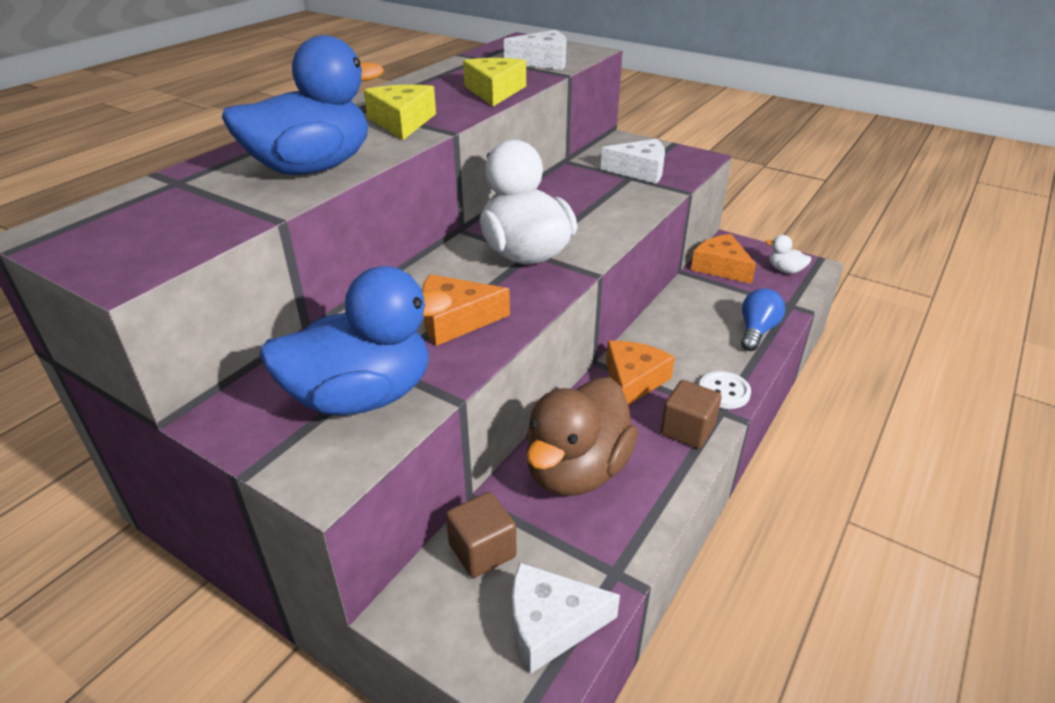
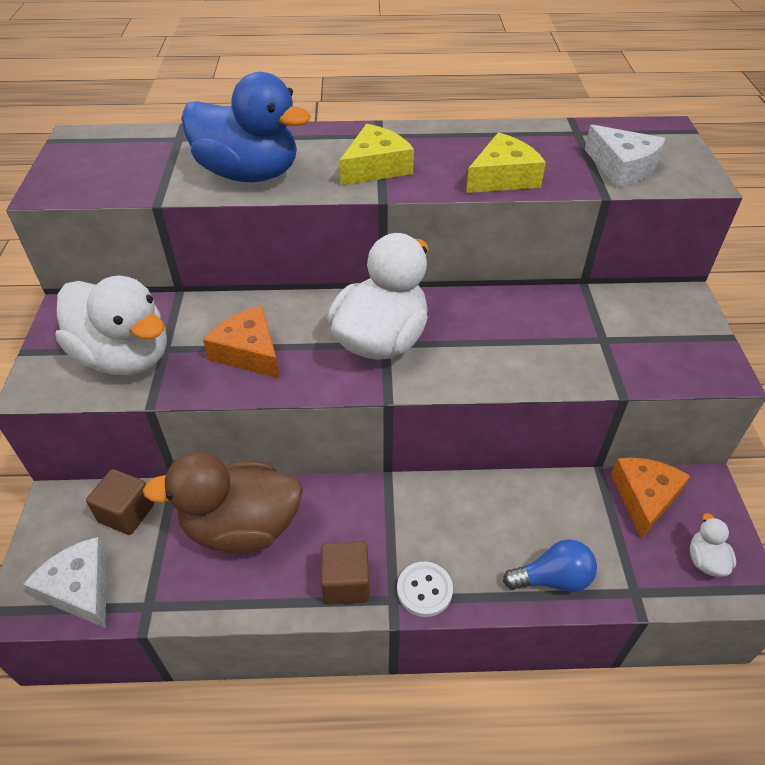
camera: 55 degrees right, 10 degrees up
blue duck [259,266,453,415] -> white duck [55,276,167,375]
white cheese [601,139,665,184] -> none
orange cheese [606,341,675,405] -> none

